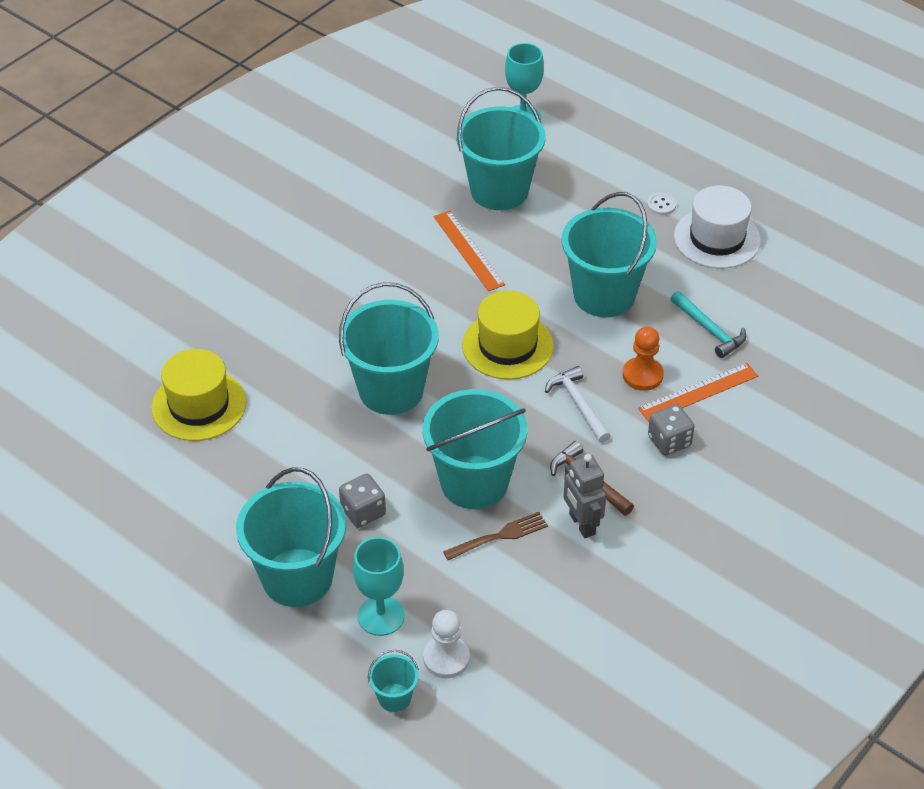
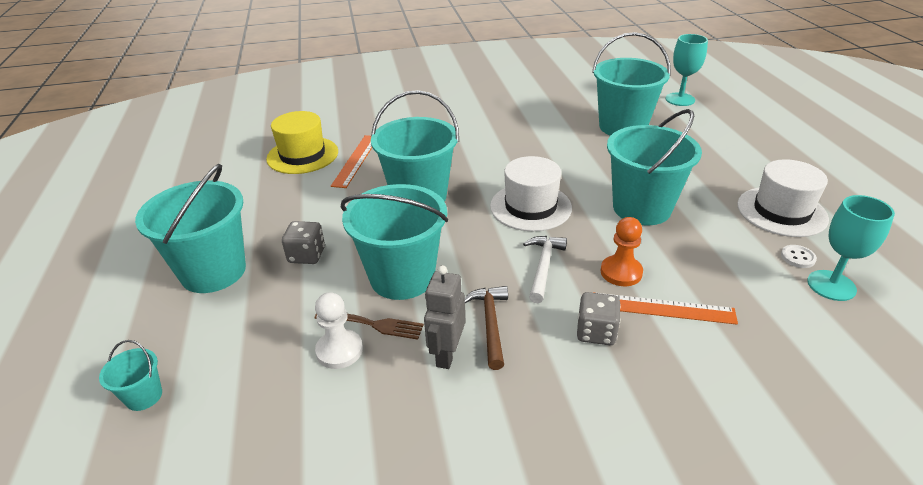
camera: 40 degrees right, 10 degrees down
turquoise goblet [353,537,405,636] -> turquoise goblet moved to [807,195,895,301]
white pawn [423,610,470,678] -> white pawn moved to [315,292,363,369]
orange ruler [434,211,505,291] -> orange ruler moved to [331,135,372,188]
yellow hat [462,291,554,379] -> white hat [490,156,572,231]
white button [647,193,677,215] -> white button moved to [781,245,817,268]
turquoise hammer [671,291,746,358] -> none

